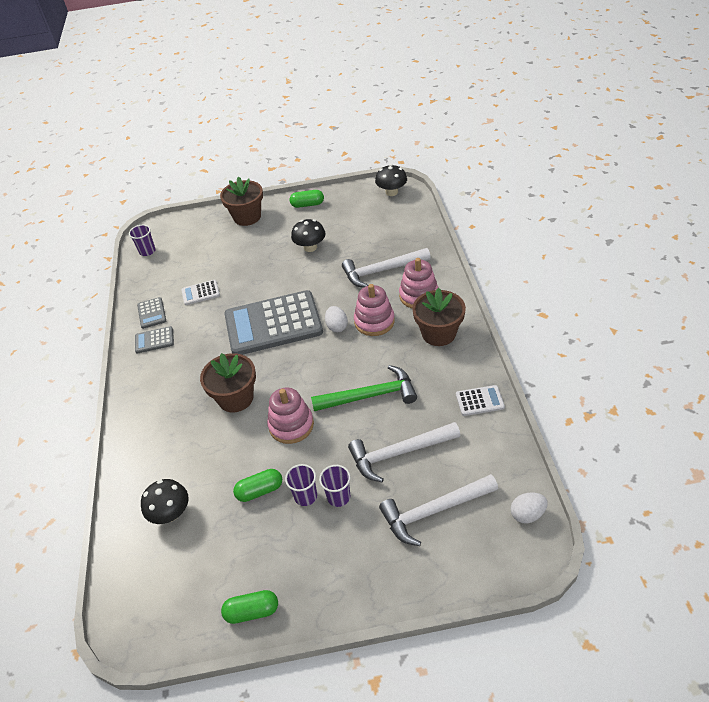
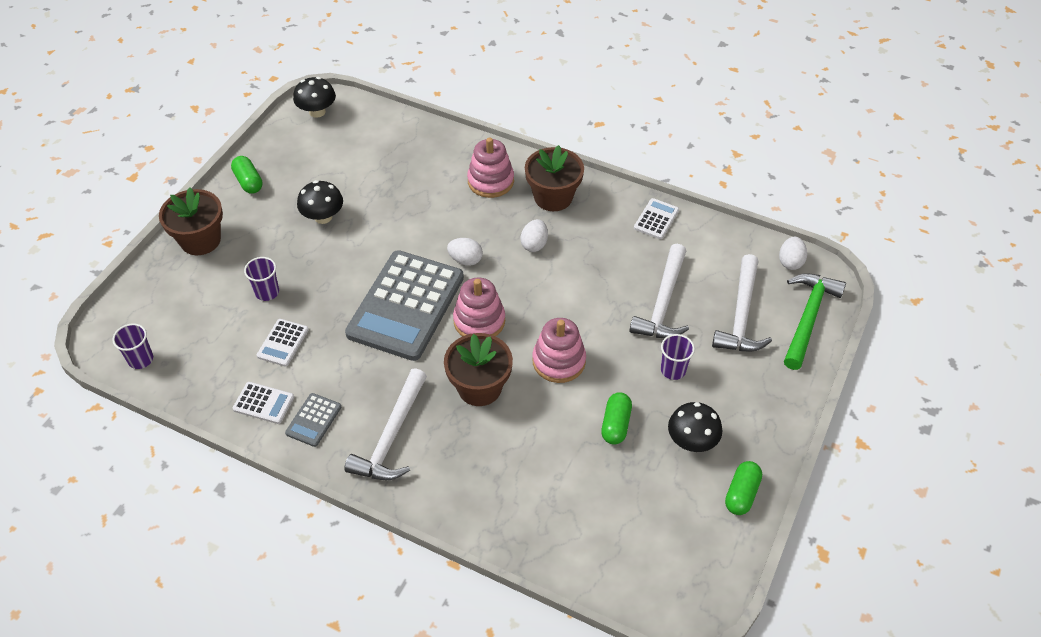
camera: 60 degrees left, 5 degrees up
grey calculator [137,297,166,329] -> white calculator [233,382,294,424]
black mushroom [141,479,189,524] -> black mushroom moved to [668,402,722,452]
purple cup [285,464,317,506] -> purple cup moved to [244,257,279,301]
green capsule [290,190,324,208] -> green capsule turned 60 degrees counterclockwise [231,156,263,194]
green hammer [311,365,417,411] -> green hammer moved to [784,273,846,370]
white hammer [342,248,431,288] -> white hammer moved to [344,368,427,480]
pink stacking toy [354,284,395,336] -> pink stacking toy moved to [453,278,505,337]
none -> white egg [520,219,548,252]

